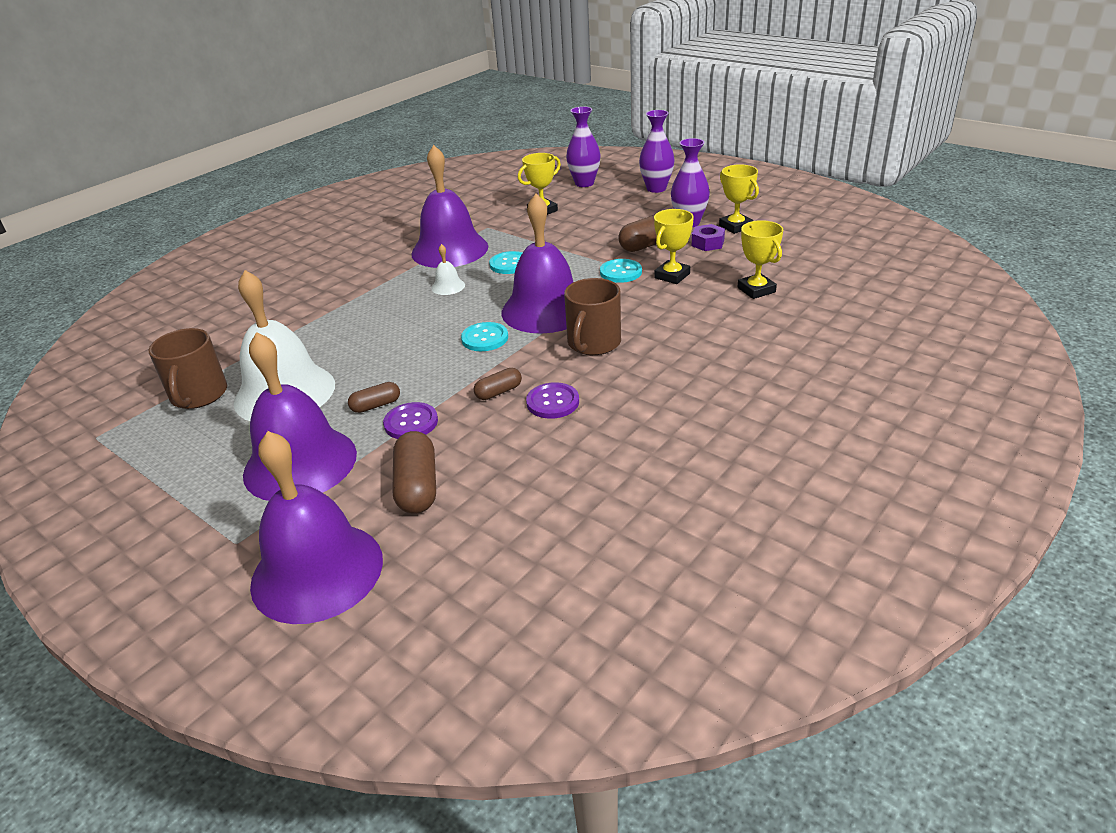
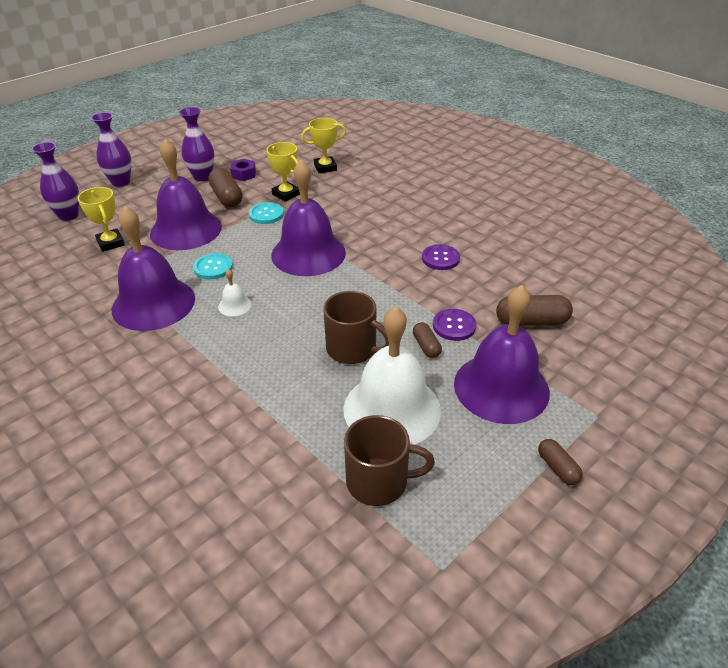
camera: 85 degrees left, 5 degrees up
purple bell [250,431,383,624] -> purple bell moved to [150,138,222,250]
turquoise button [461,322,508,351] -> none
brown capsule [474,368,522,400] -> brown capsule moved to [538,439,583,485]
brown mug [564,278,621,355] -> brown mug moved to [323,291,389,364]
yellow trophy [719,164,759,234] -> none

